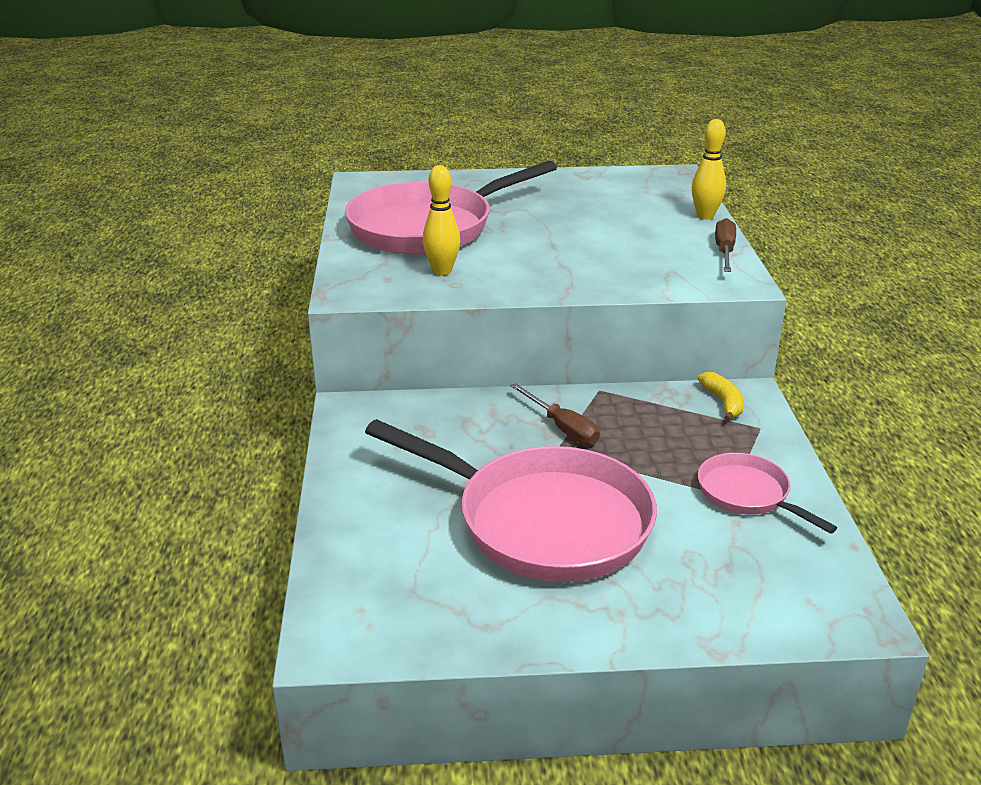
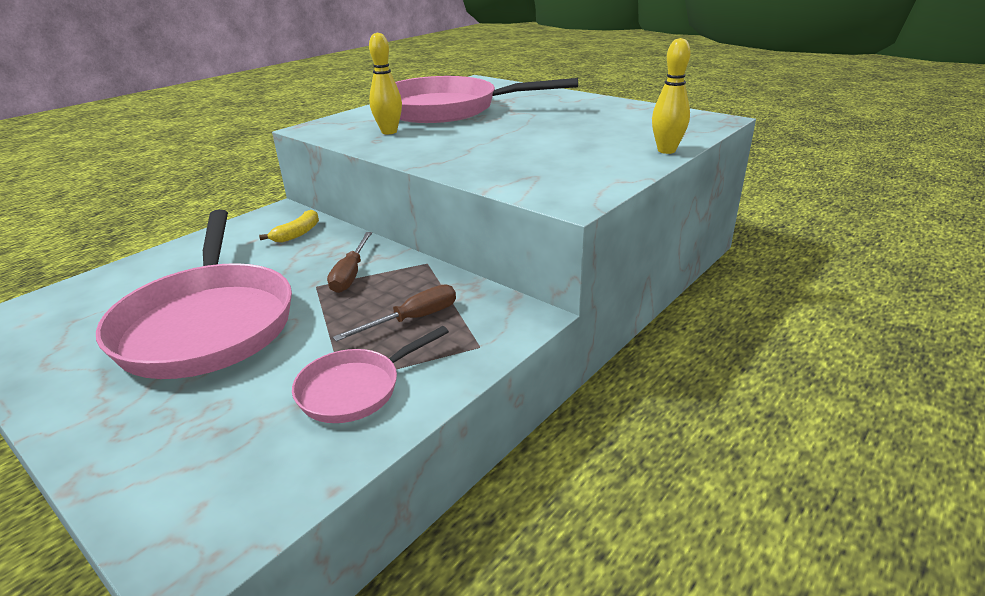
camera: 45 degrees right, 0 degrees up
yellow banana [698,372,744,421] -> yellow banana moved to [259,210,319,243]
pink pan [698,453,837,534] -> pink pan turned 135 degrees counterclockwise [292,326,449,423]
brown screwdriver [715,218,736,272] -> brown screwdriver moved to [333,284,456,342]

